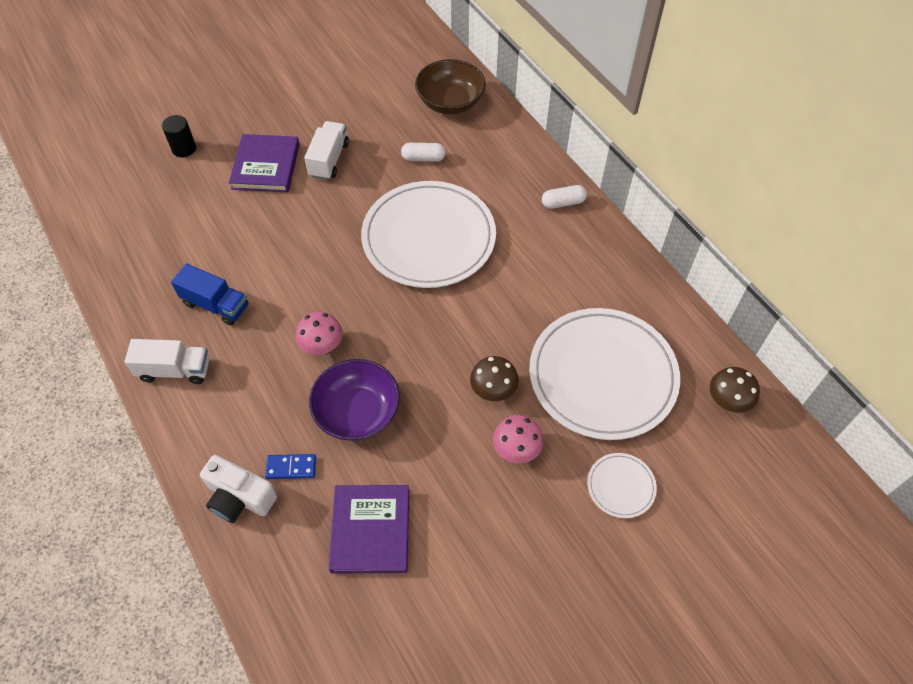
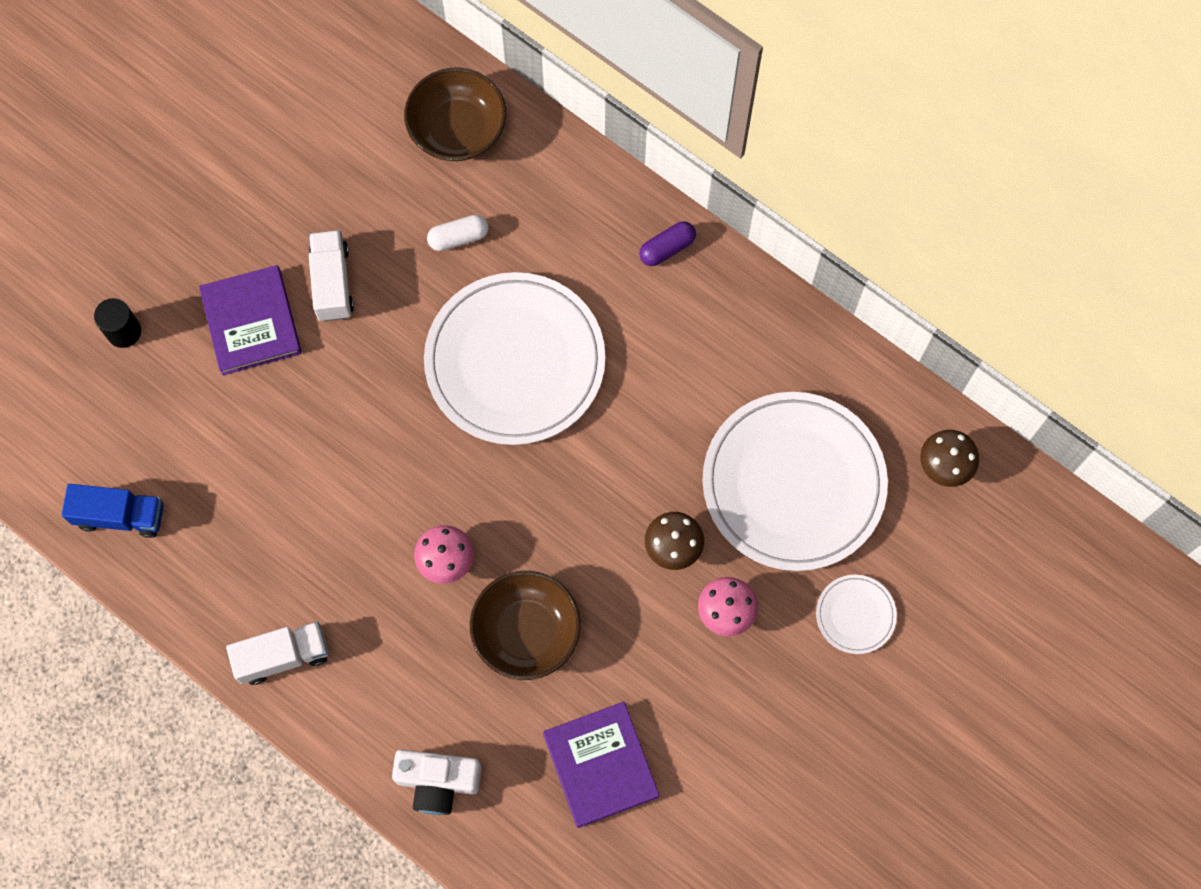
camera: 20 degrees left, 15 degrees up
blue truck [171,264,249,326] -> blue truck moved to [62,484,164,538]
blue domino [265,454,316,479] -> none
purple bowl [309,359,400,441] -> brown bowl [470,571,581,680]
white capsule [542,185,587,209] -> purple capsule [639,221,696,266]

